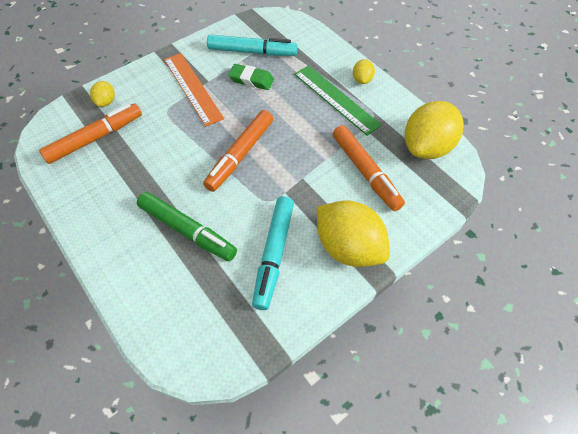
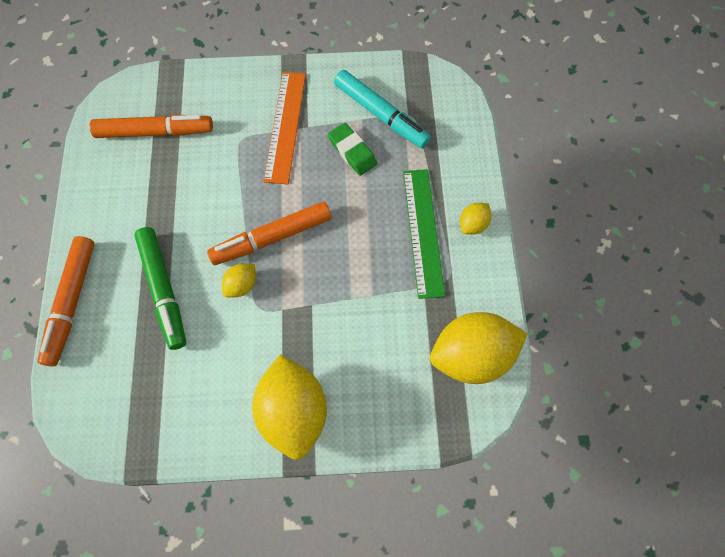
camera: 35 degrees right, 10 degrees up
yellow lemon [90,81,115,107] -> yellow lemon moved to [222,264,256,297]
turquoise marker [252,196,294,310] -> none
orange marker [333,125,405,211] -> orange marker moved to [37,236,94,367]

